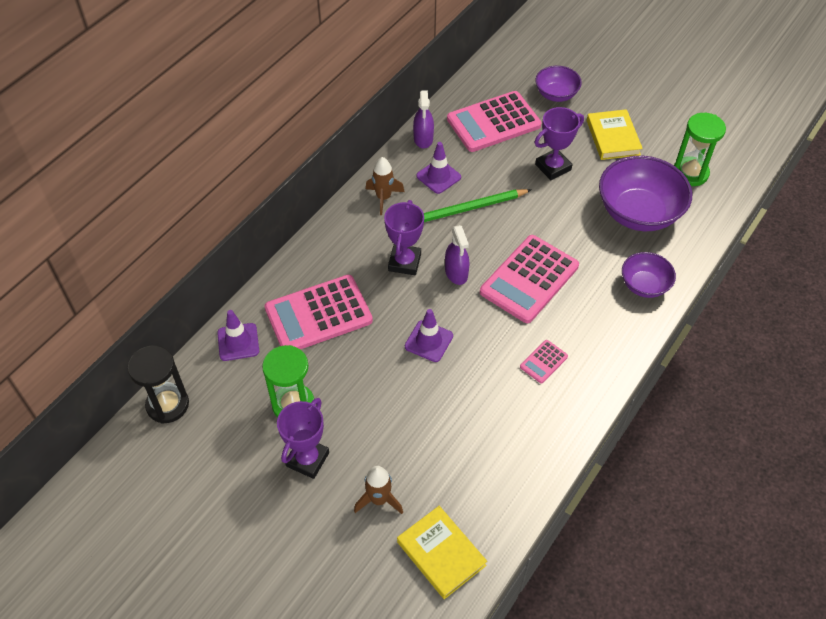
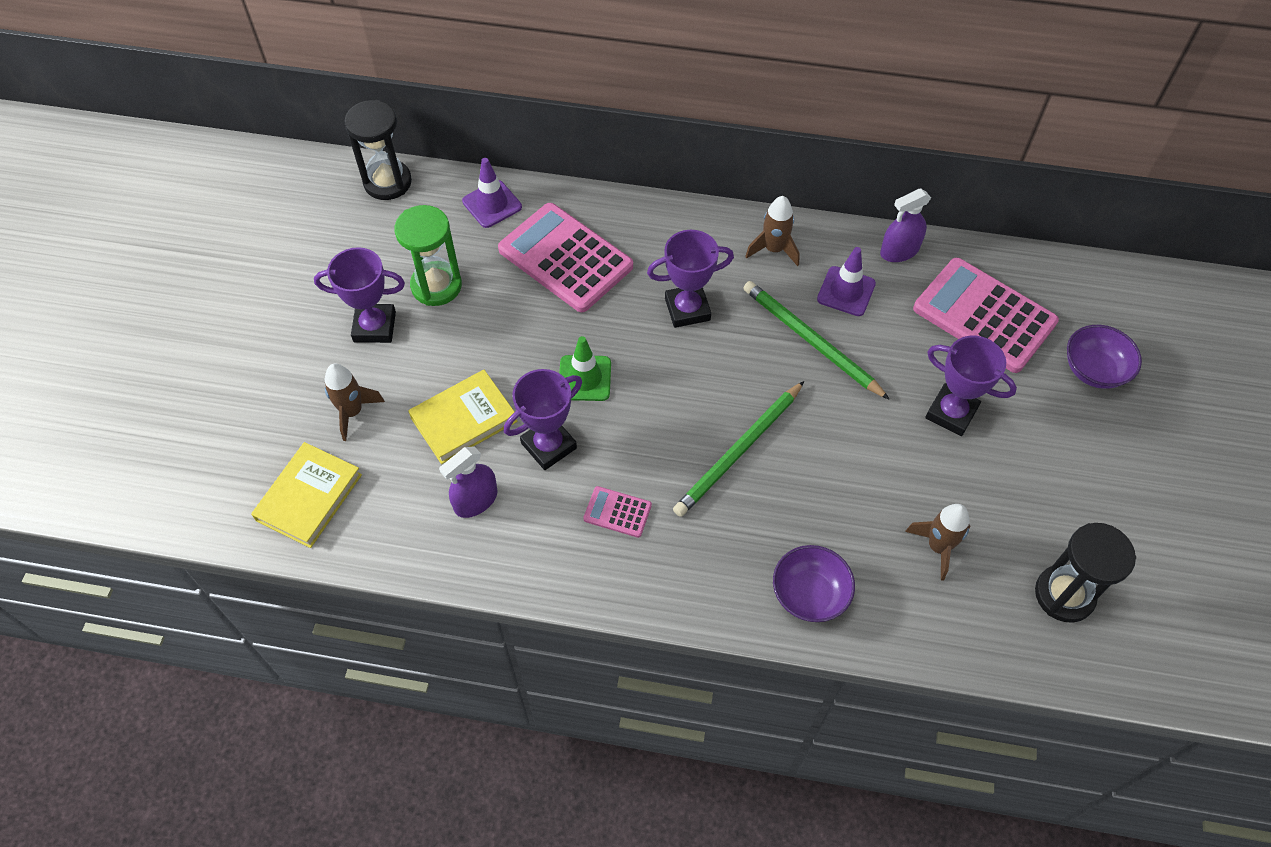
camera: 65 degrees right, 5 degrees up
purple traffic cone [405,309,453,362] -> green traffic cone [559,336,611,401]
purple spray bottle [445,225,469,285] -> purple spray bottle moved to [439,446,497,518]
pink calculator [480,235,579,323] -> green pencil [673,381,804,517]
yellow book [587,109,643,160] -> yellow book moved to [408,370,518,464]
purple bowl [599,156,692,231] -> brown rocket [905,504,970,580]
green hourglass [674,113,726,186] -> black hourglass [1035,523,1136,623]
none -> purple trophy [504,369,582,470]

